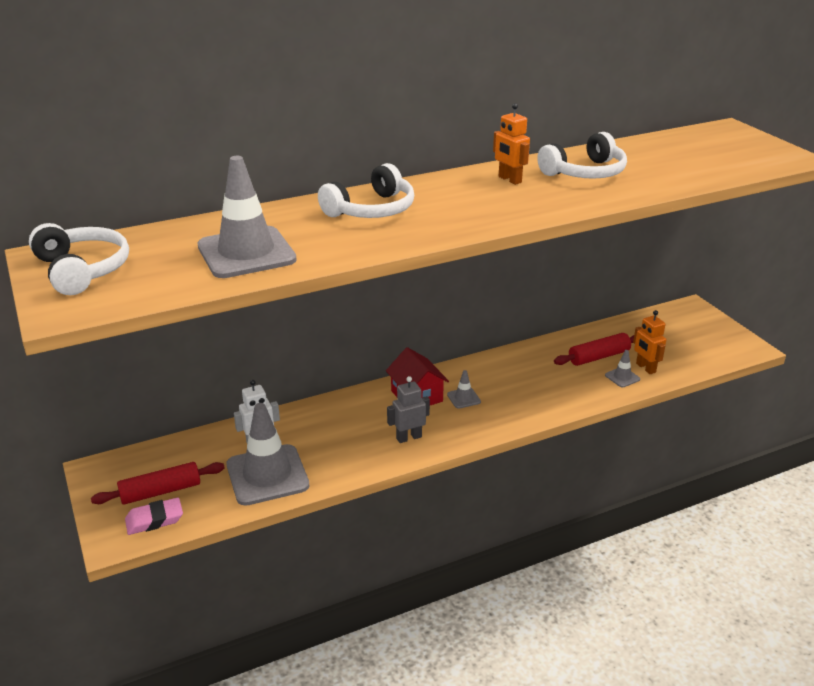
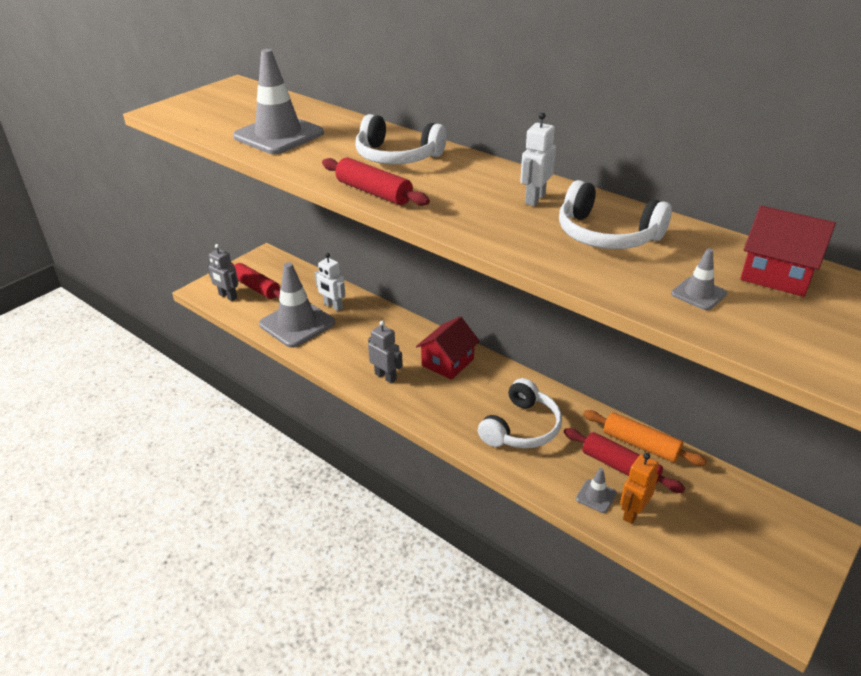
camera: 65 degrees right, 5 degrees up
white headphones [29,223,129,295] -> white headphones moved to [478,378,562,448]
pink eraser [125,497,183,535] -> grey robot [207,244,238,301]
grey traffic cone [447,370,481,409] -> grey traffic cone moved to [671,248,727,310]
orange robot [493,103,530,185] -> white robot [520,112,556,206]
none -> red rolling pin [322,157,430,206]
none -> orange rolling pin [583,410,707,466]
none -> red house [740,205,836,297]

